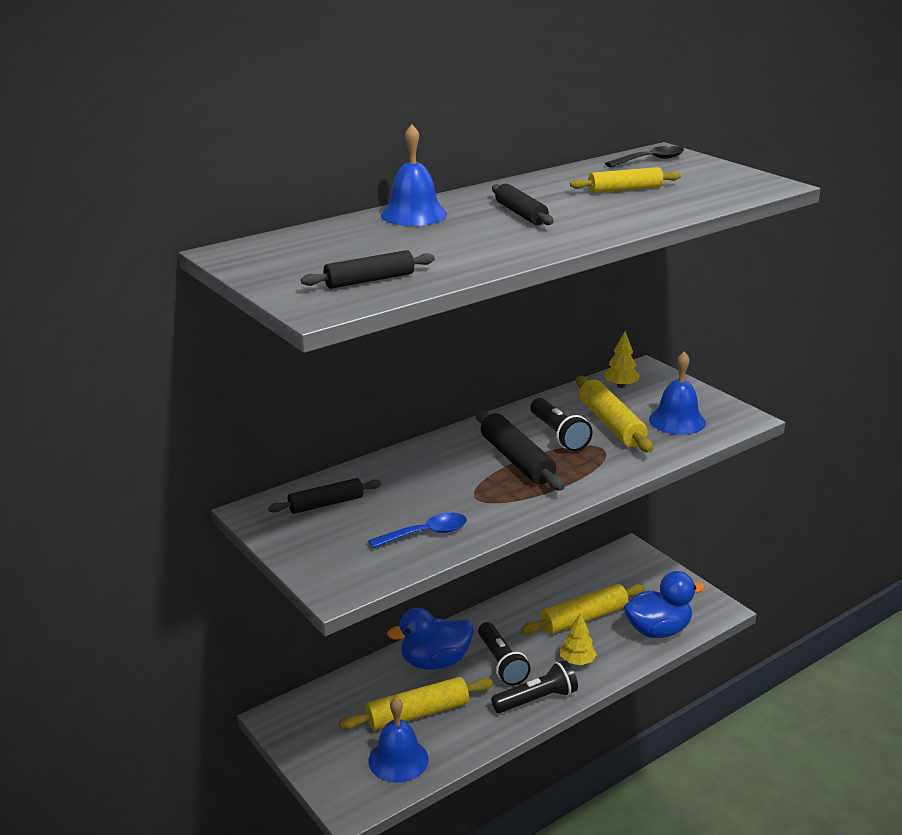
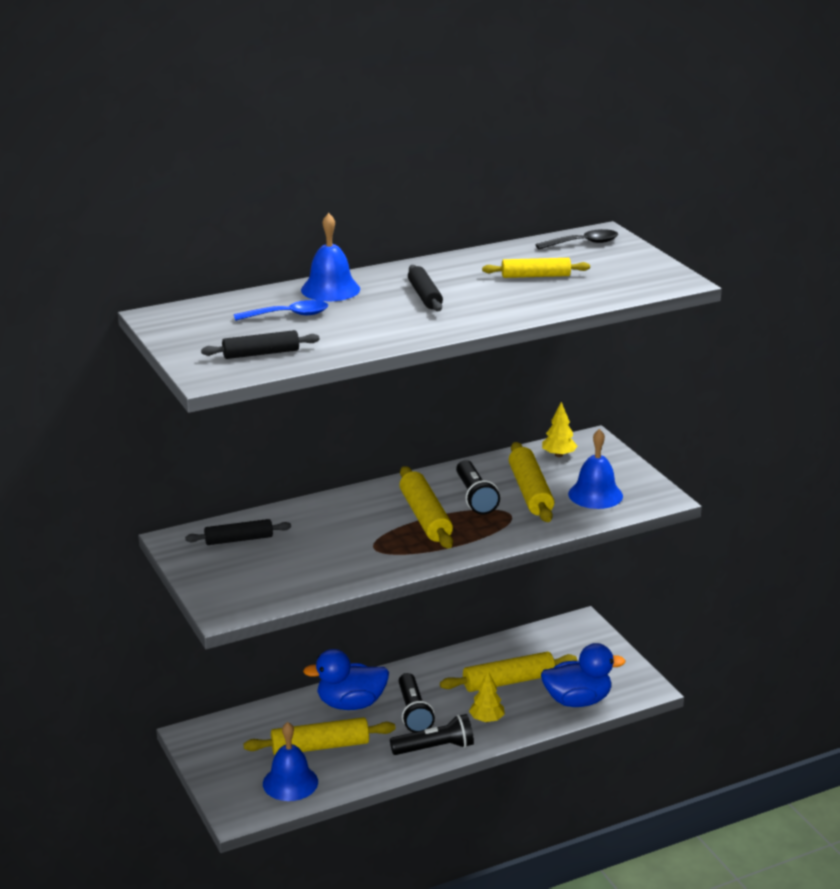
camera: 10 degrees right, 0 degrees up
blue spoon [368,513,467,548] -> blue spoon moved to [234,300,328,321]
black rolling pin [475,410,565,491] -> yellow rolling pin [400,466,453,549]

